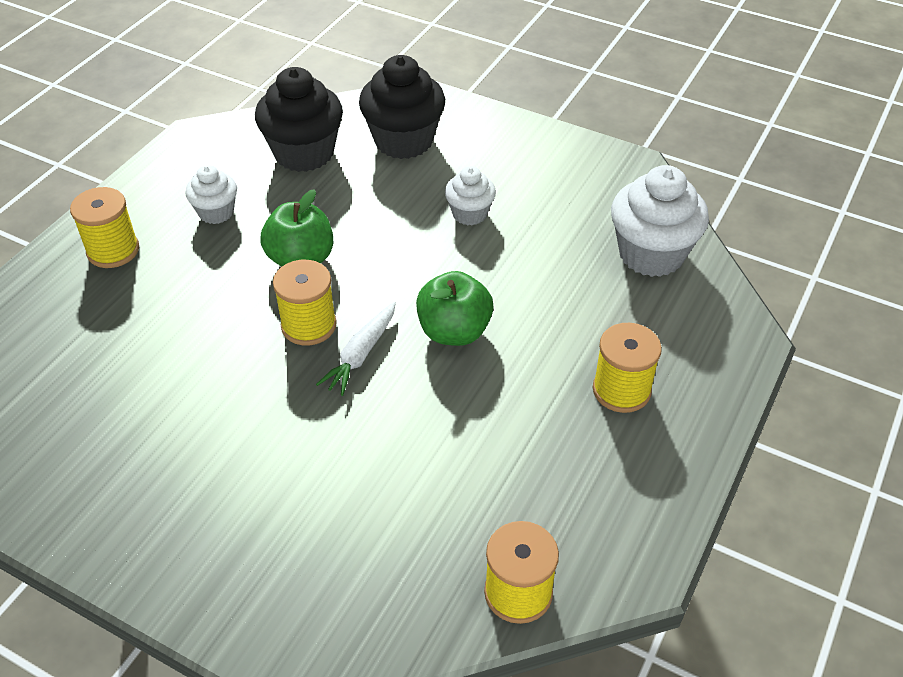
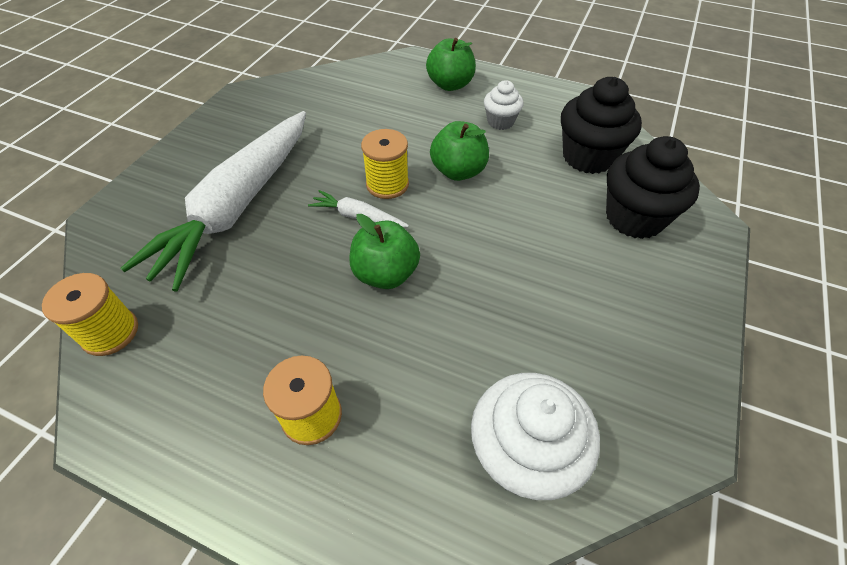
camera: 85 degrees right, 5 degrees up
yellow spool [70,187,139,268] -> green apple [426,38,476,91]
white cupcake [445,166,496,225] -> none
none -> white carrot [120,111,306,291]

